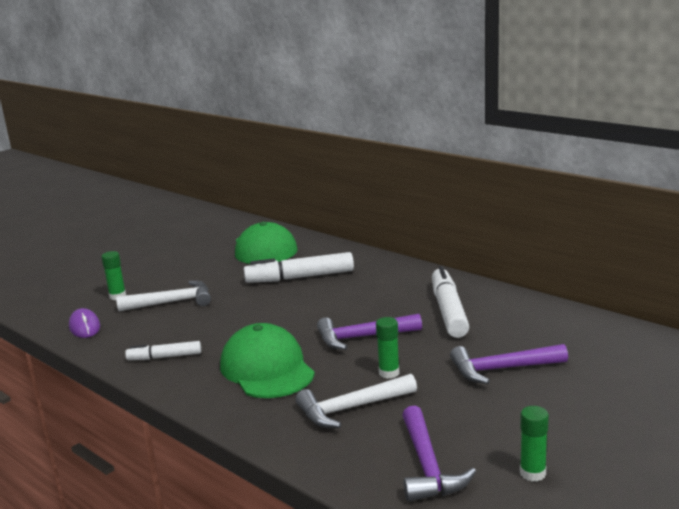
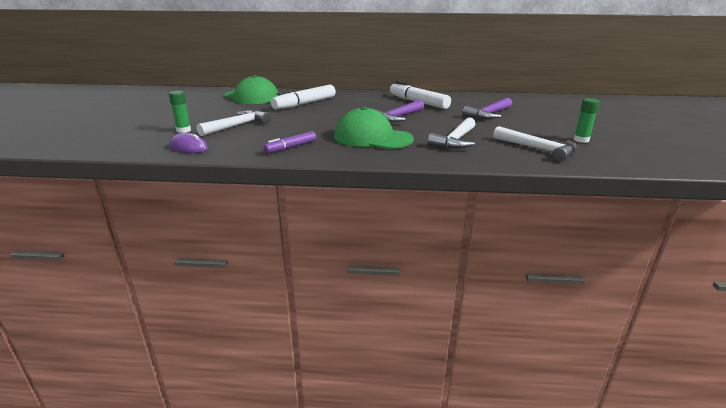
camera: 40 degrees left, 5 degrees up
white marker [125,341,201,360] -> purple marker [264,131,316,153]
green glue stick [376,317,399,379] -> none
purple hammer [402,406,476,501] -> white hammer [493,126,577,162]

